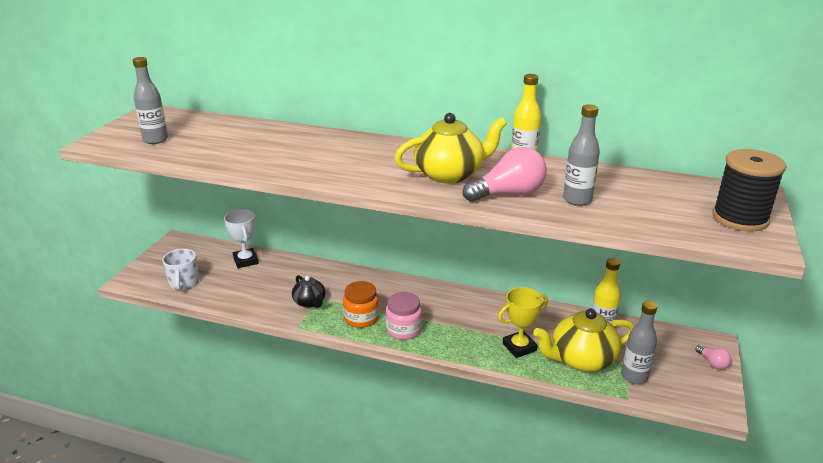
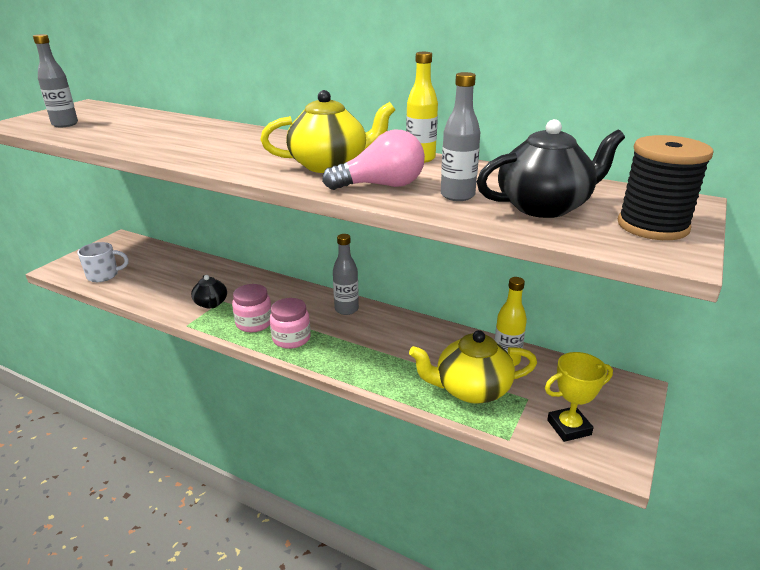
camera: 10 degrees right, 0 degrees up
white mug [162,249,199,290] -> white mug turned 105 degrees counterclockwise [77,242,129,282]
white trophy [224,209,258,268] -> none
orange jar [343,281,379,328] -> pink jar [232,284,271,332]
yellow trophy [498,287,548,358] -> yellow trophy moved to [545,352,613,442]
grey bottle [621,301,657,384] -> grey bottle moved to [333,234,359,315]
pink light bulb [695,345,731,369] -> none
none -> black teapot [477,119,625,218]

